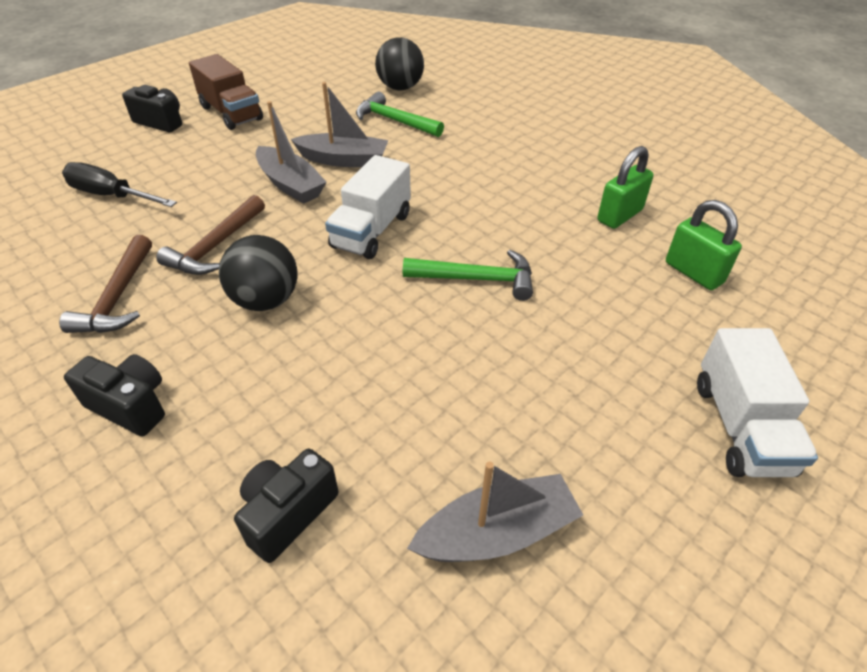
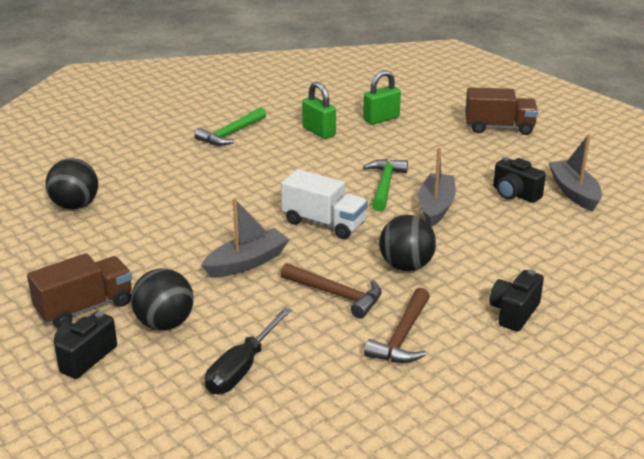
camera: 85 degrees left, 15 degrees down
brown hammer [59,235,152,333] -> brown hammer turned 105 degrees clockwise [364,288,430,363]
black camera [234,449,338,563] -> black camera moved to [493,157,546,203]
grey boat [291,82,389,167] -> grey boat moved to [418,148,456,227]
green hammer [356,91,444,137] -> green hammer moved to [194,107,266,146]
white truck [697,328,818,477] -> brown truck [465,87,538,135]
none -> black ball [131,268,194,330]

